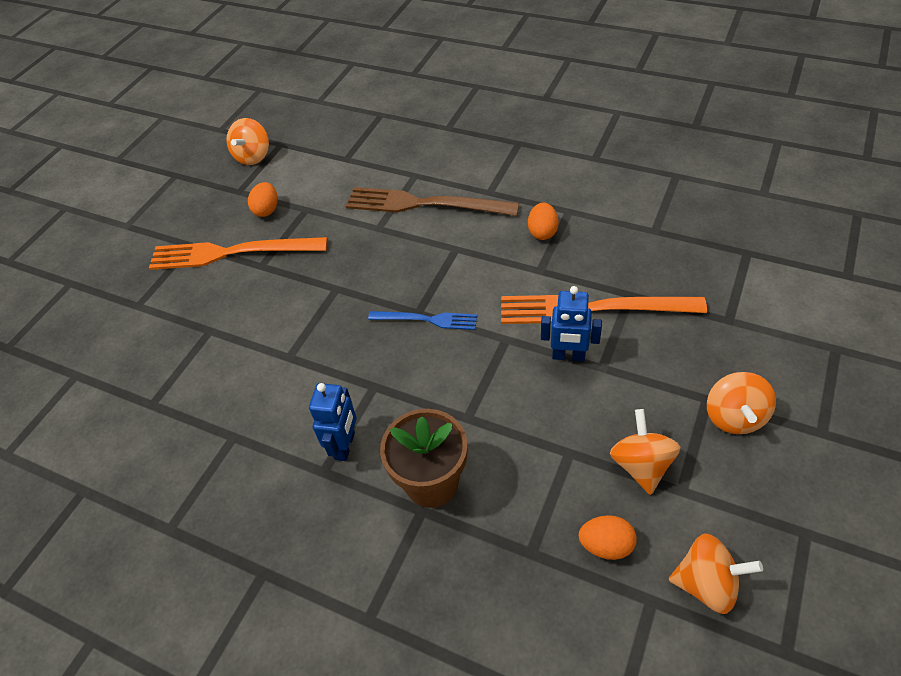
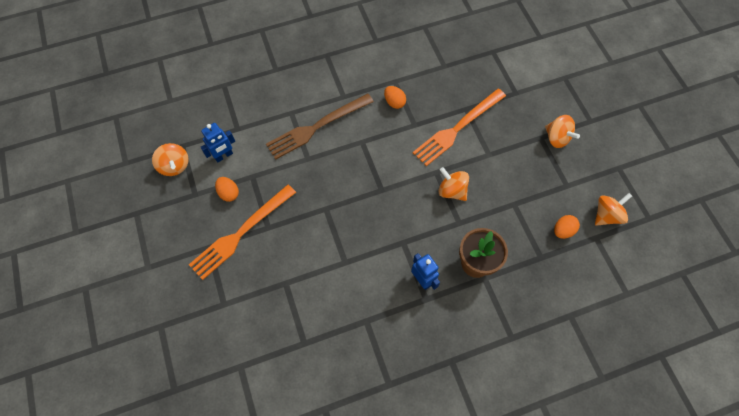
camera: 50 degrees left, 15 degrees up
blue fork [368,311,477,330] -> none
blue robot [541,286,602,362] -> blue robot moved to [201,123,235,162]
orange spinning top [610,409,680,495] -> orange spinning top moved to [438,167,469,201]

